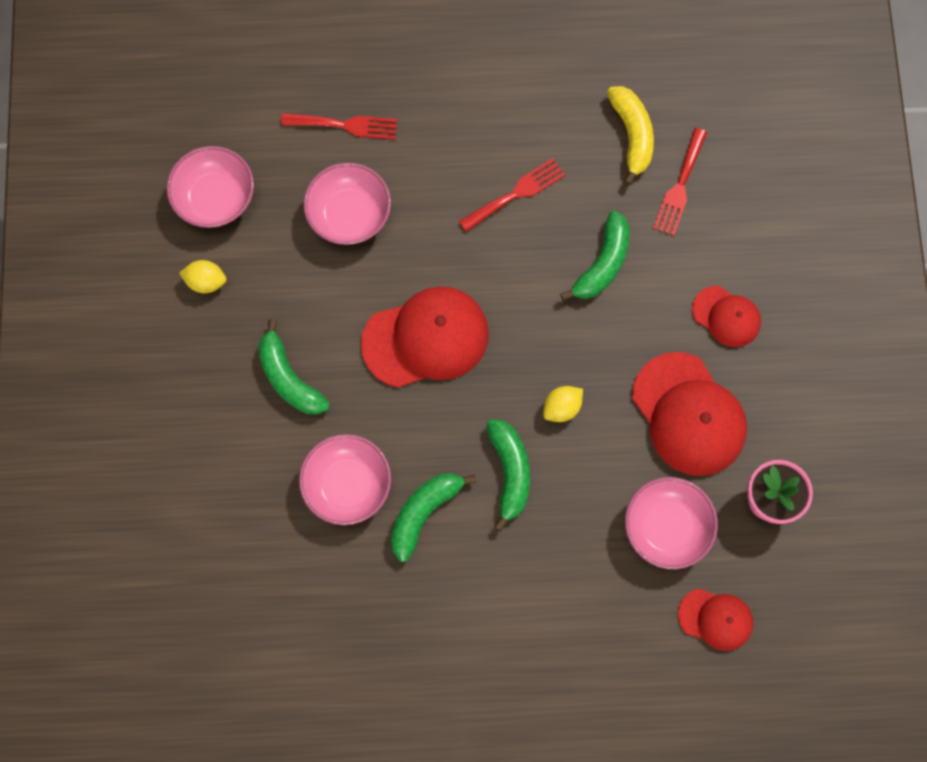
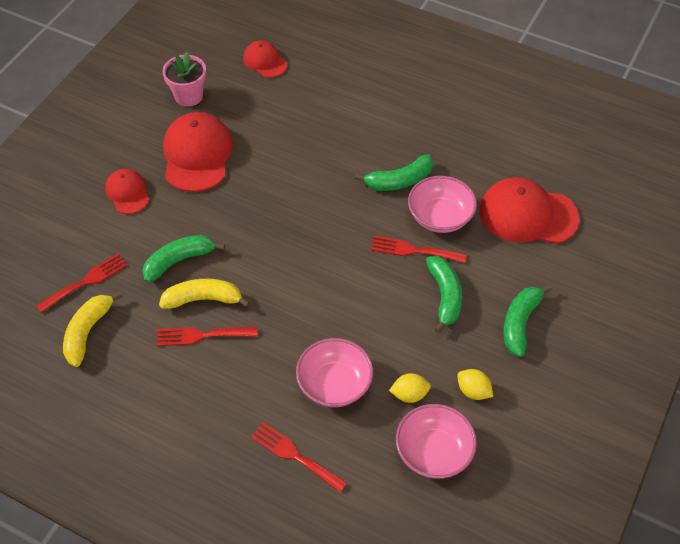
camera: 150 degrees left, 20 degrees down
red cap [361,287,489,388] -> red cap moved to [480,177,580,244]
green banana [486,419,530,531] -> green banana moved to [503,285,553,357]
yellow lemon [543,386,583,422] -> yellow lemon moved to [389,373,431,403]
pink bowl [625,477,718,569] -> none
none -> yellow banana [159,279,250,309]
none -> red fork [371,236,467,263]

